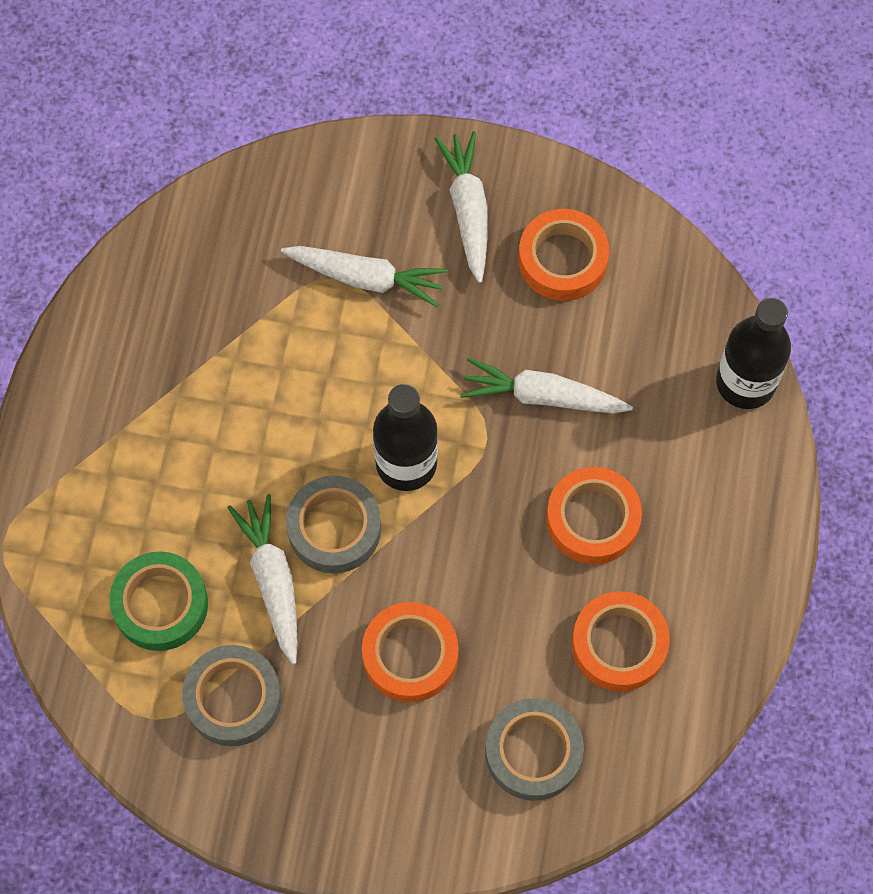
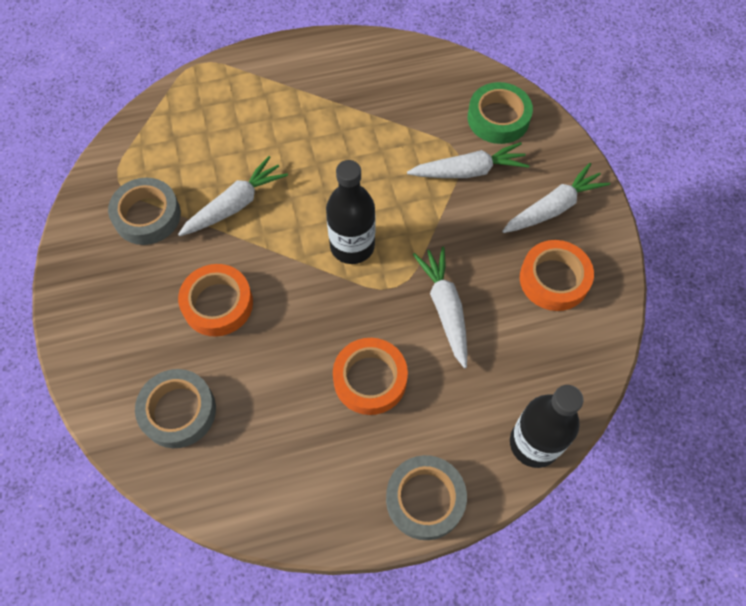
camera: 65 degrees right, 5 degrees down
green tape [109,551,208,651] -> green tape moved to [468,82,533,144]
white carrot [281,246,448,307] -> white carrot turned 90 degrees counterclockwise [407,142,529,178]
grey tape [286,476,381,573] -> grey tape moved to [386,455,467,540]
orange tape [572,591,670,691] -> none

